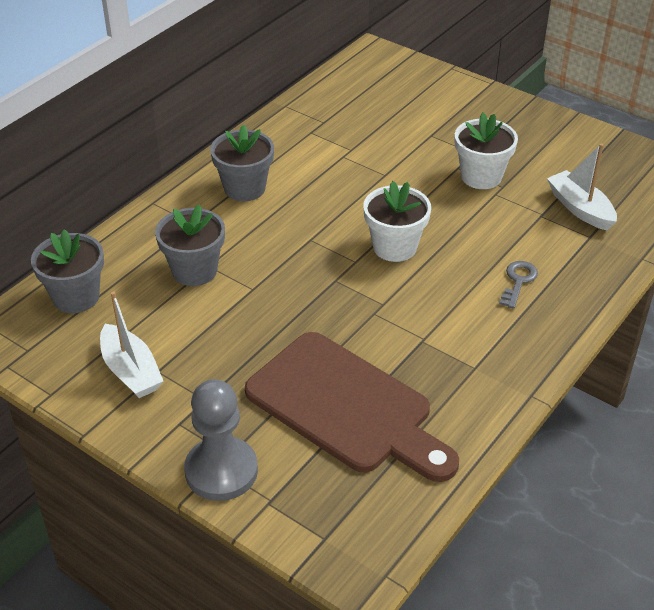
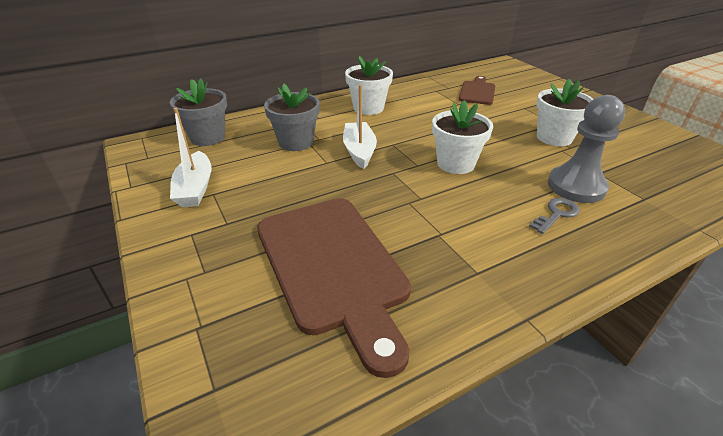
camera: 25 degrees right, 5 degrees down
grey pawn [184,379,258,501] -> grey pawn moved to [548,95,625,203]
grey flower pot [210,125,274,201] -> white flower pot [345,56,393,115]
white boat [547,143,617,230] -> white boat moved to [343,85,377,169]
none -> brown cutting board [459,76,495,105]

